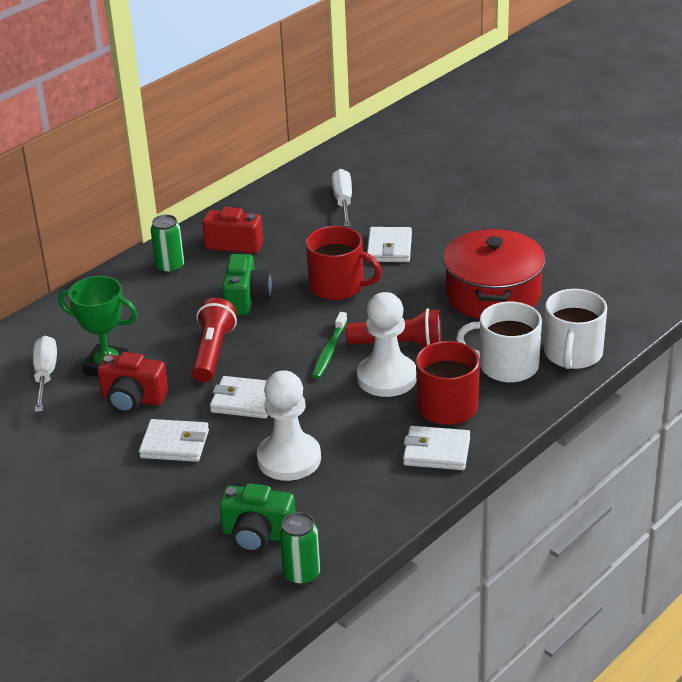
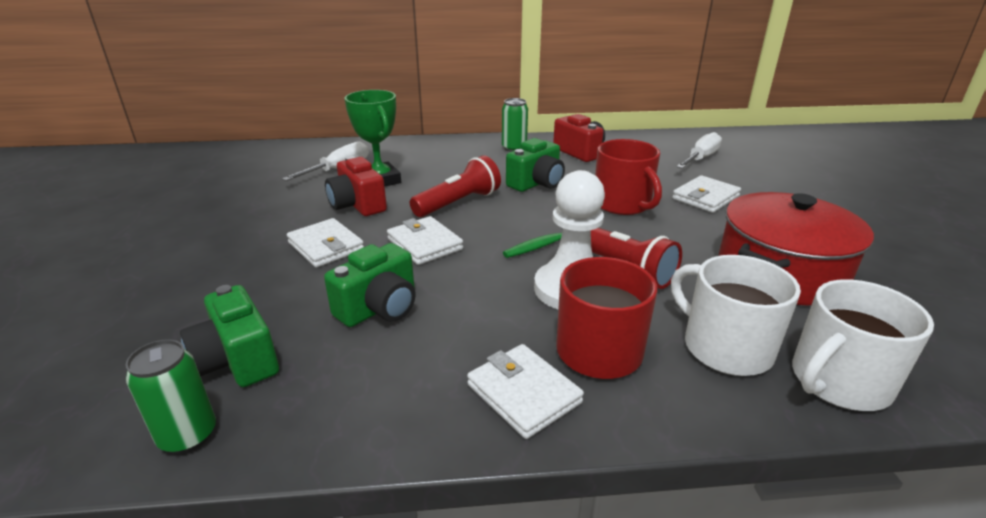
camera: 40 degrees right, 5 degrees down
white pawn [257,371,321,481] -> green camera [324,243,415,327]

